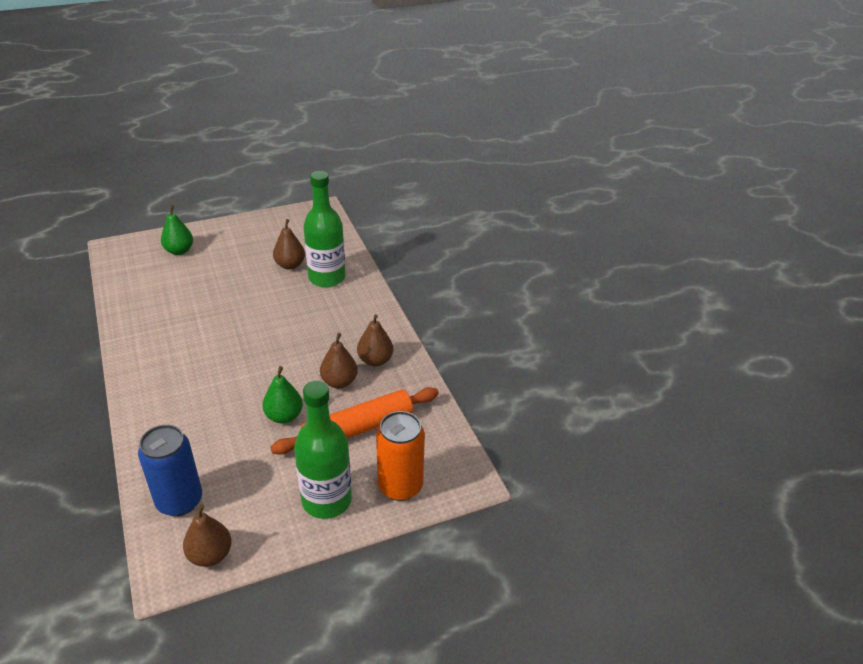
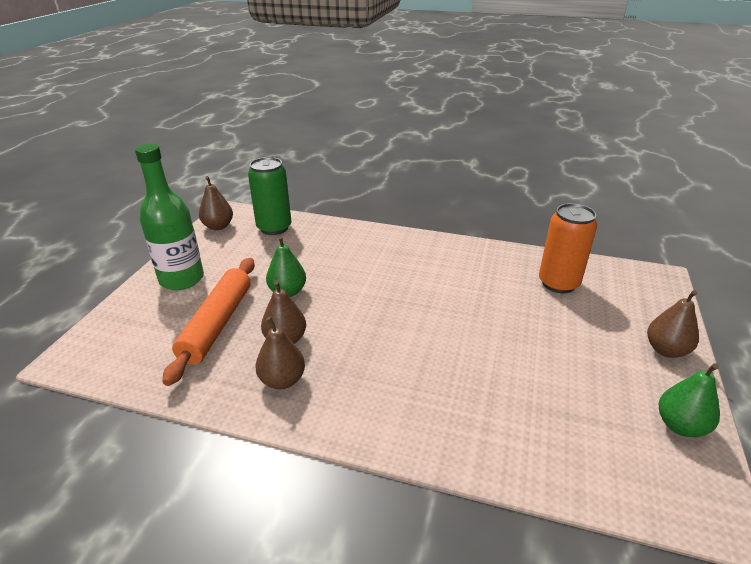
camera: 130 degrees right, 5 degrees down
blue can [138,425,202,516] -> green can [248,157,291,235]
green pear [161,205,193,255] -> green pear moved to [659,363,720,437]
brown pear [273,219,305,270] -> brown pear moved to [647,290,699,358]
green bottle [304,171,345,287] -> none
orange can [376,411,425,501] -> orange can moved to [539,203,597,293]

